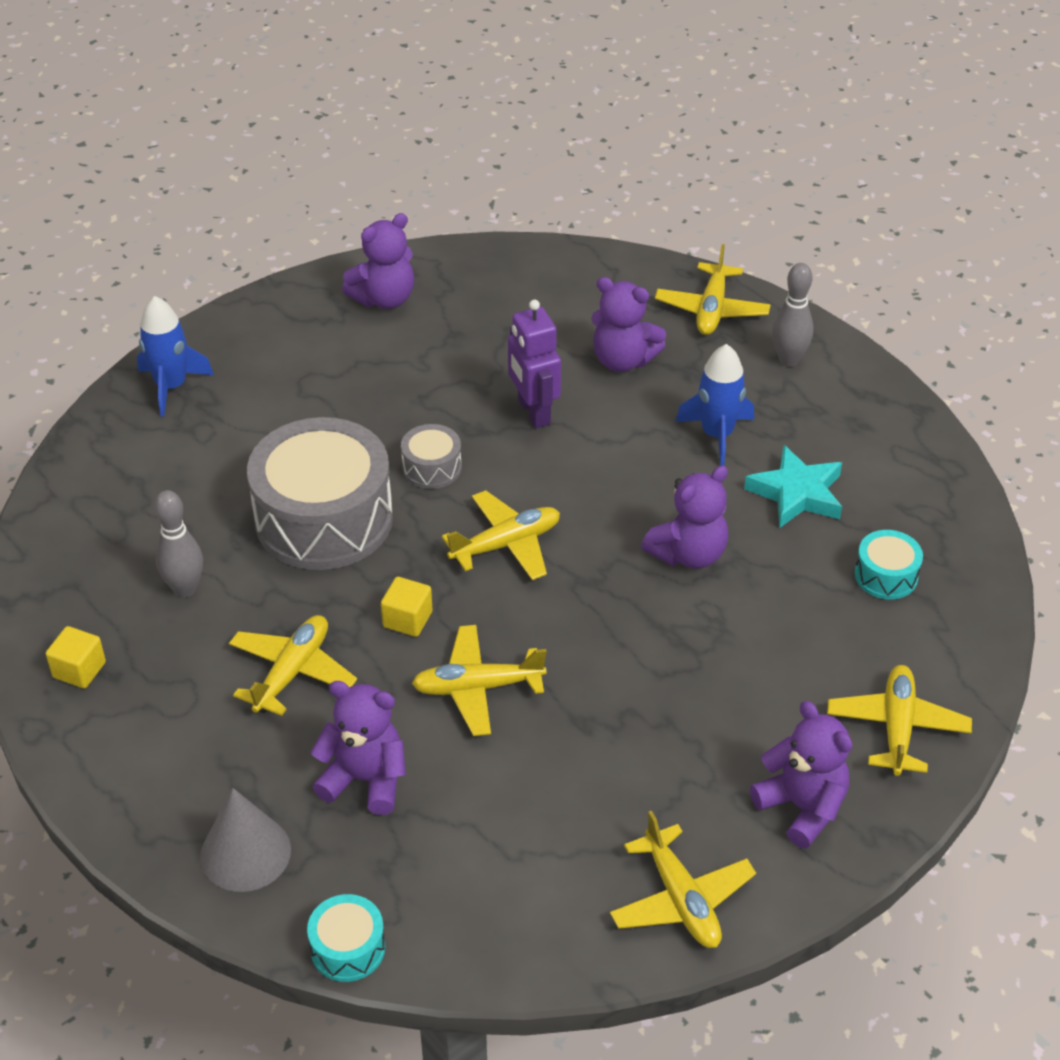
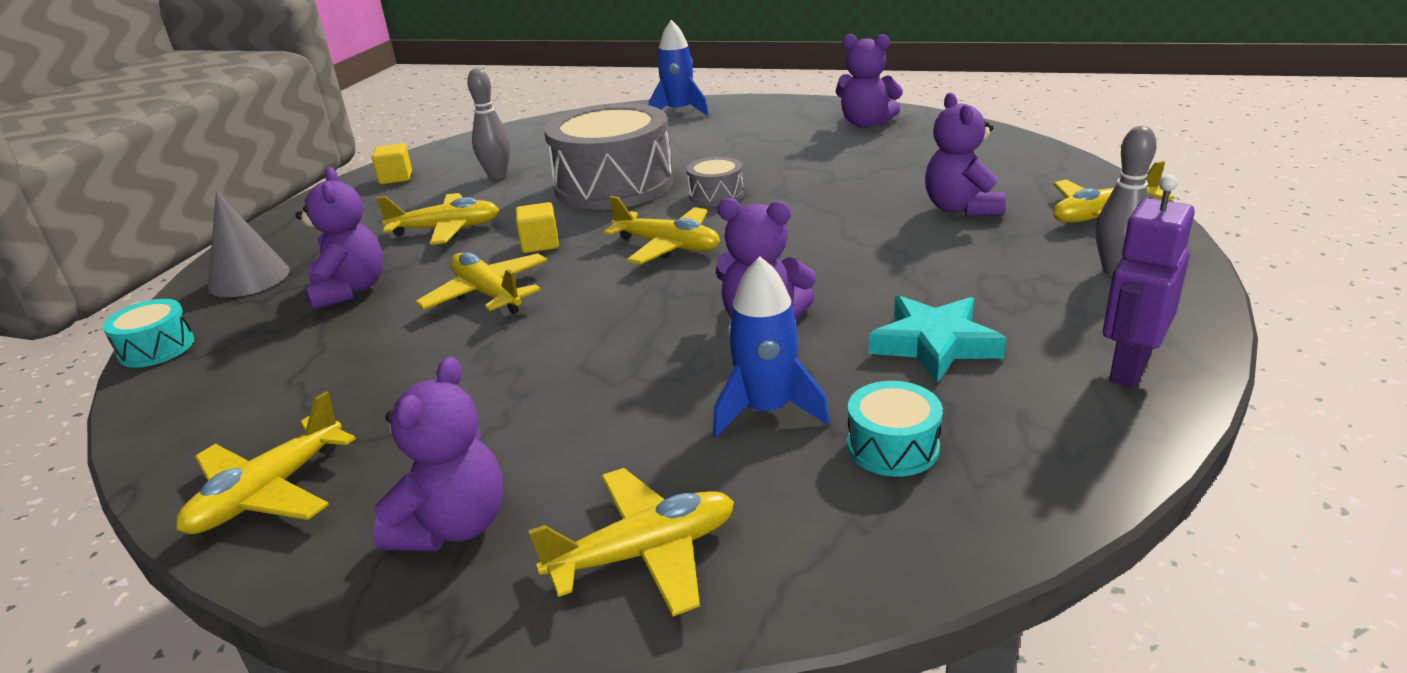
camera: 60 degrees right, 15 degrees down
purple robot [508,300,561,428] -> purple robot moved to [1103,175,1195,388]
blue rocket [676,344,754,466] -> blue rocket moved to [713,256,830,438]

